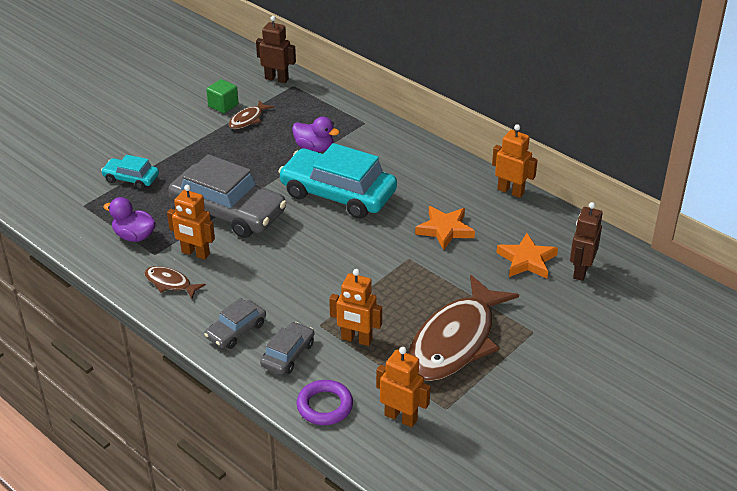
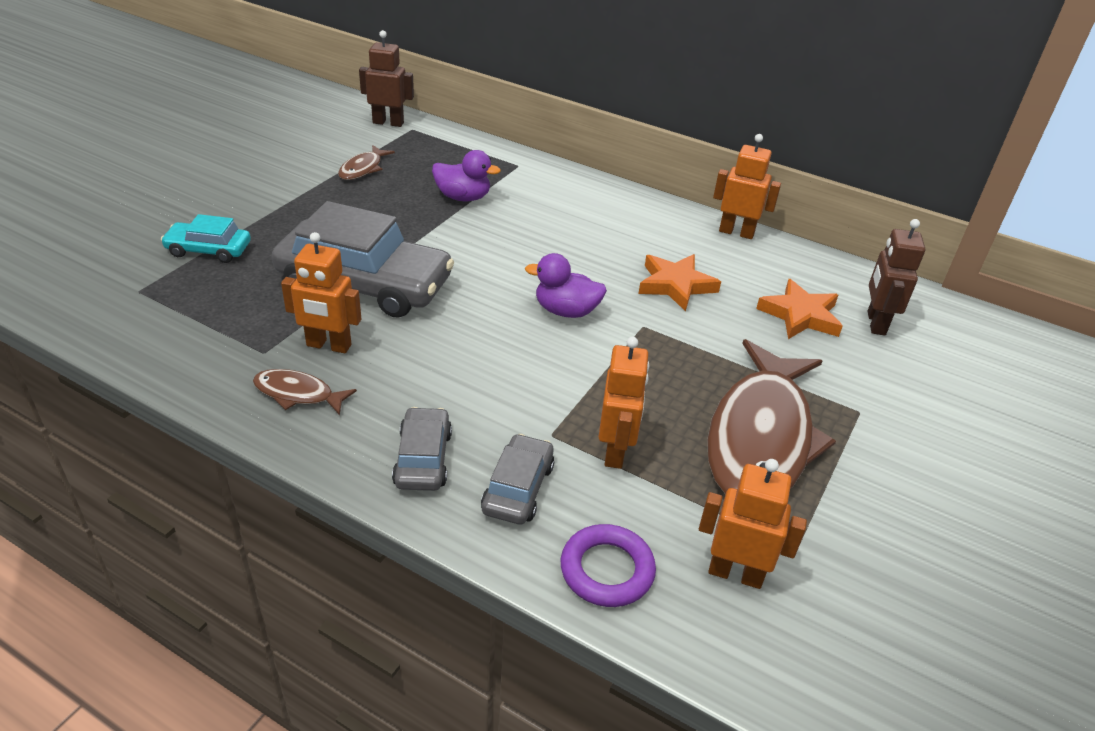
camera: 15 degrees left, 0 degrees up
purple duck [103,197,156,242] -> purple duck moved to [525,253,607,318]
grey car [204,298,266,349] -> grey car turned 150 degrees clockwise [392,407,452,491]
green cube [206,79,238,113] -> none
turquoise car [278,143,397,219] -> none
orange robot [329,269,382,346] -> orange robot turned 90 degrees counterclockwise [598,337,650,469]

